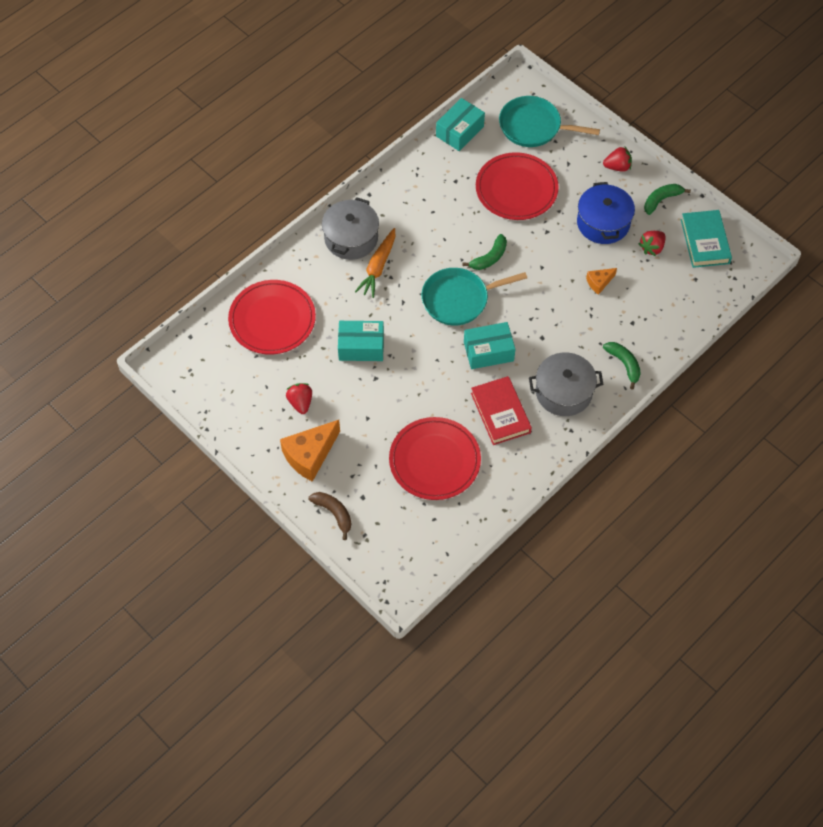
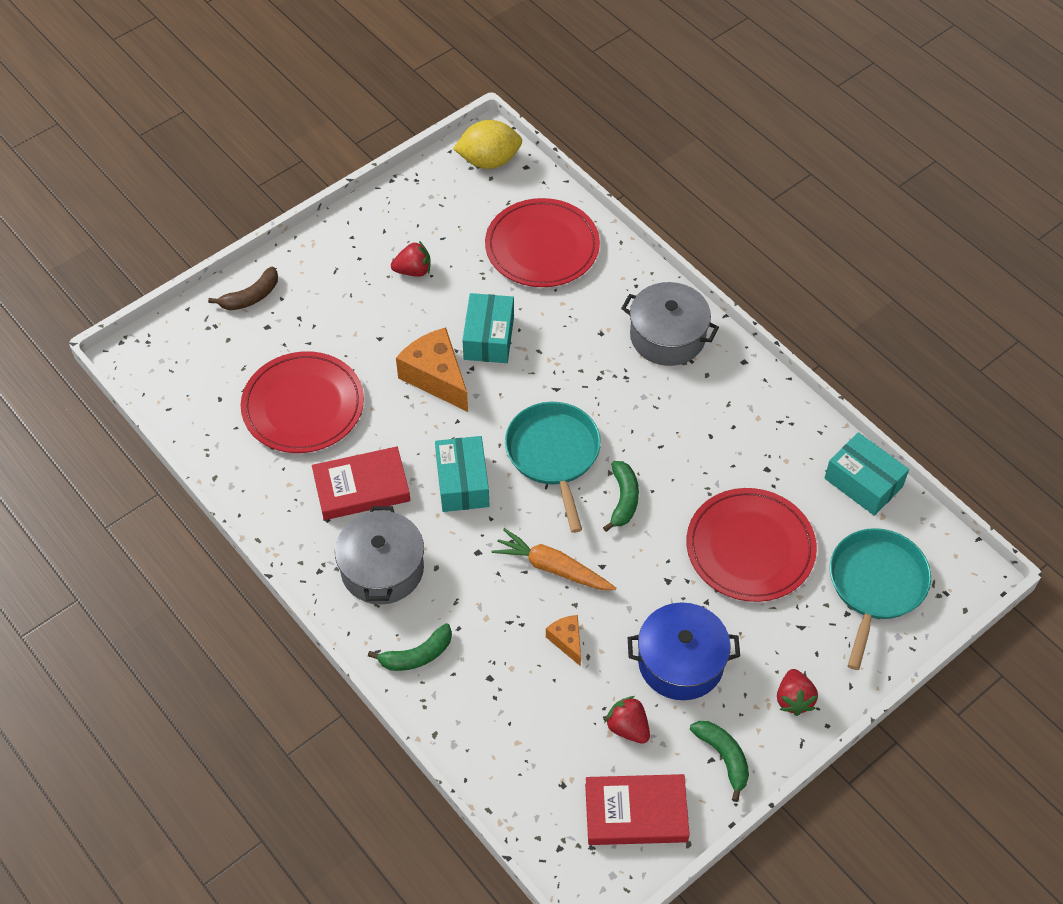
camera: 95 degrees right, 5 degrees down
orange cheese [280,420,340,482] -> orange cheese moved to [396,328,468,412]
orange carrot [355,228,395,298] -> orange carrot moved to [492,528,616,590]
green banana [463,234,507,270] -> green banana turned 135 degrees counterclockwise [603,461,639,532]
turquoise book [681,210,732,268] -> red book [585,774,690,845]
none -> yellow lemon [453,120,522,169]

